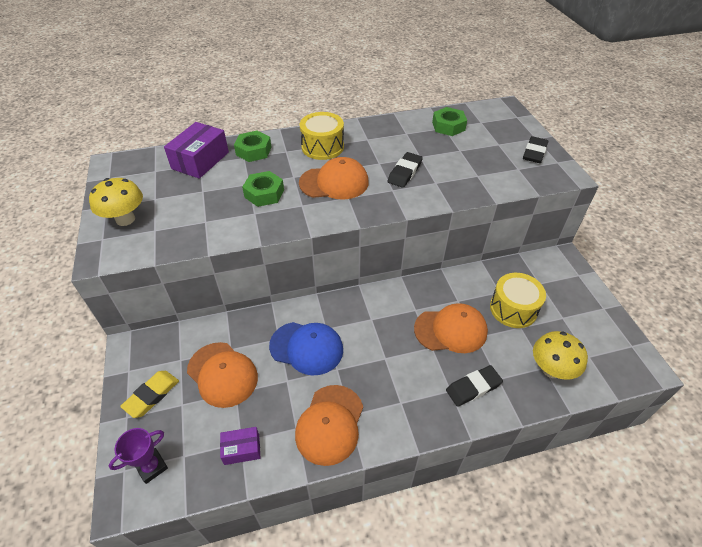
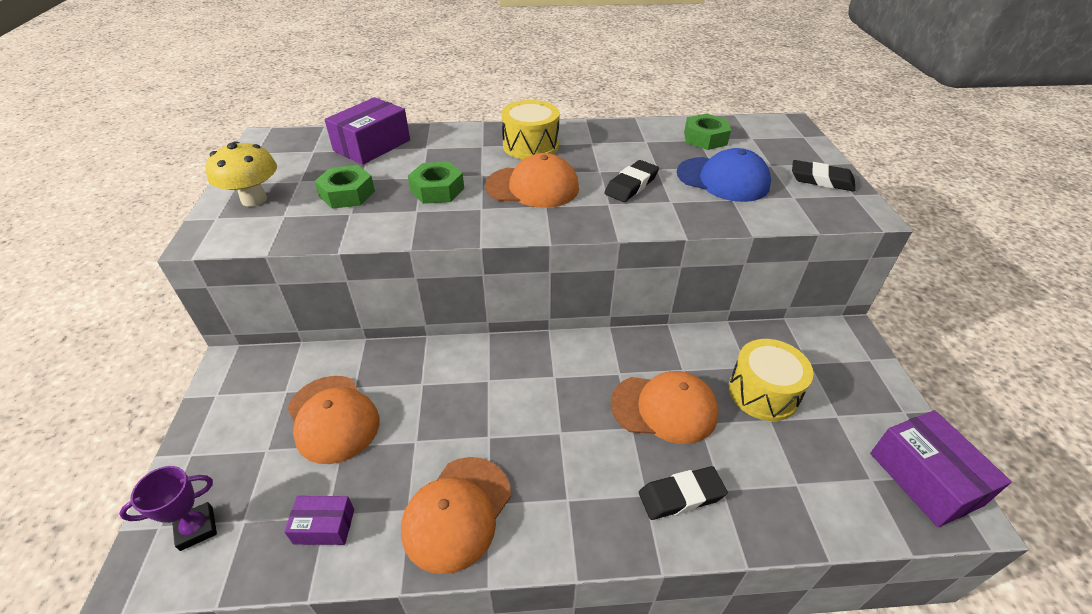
camera: 10 degrees right, 5 degrees down
yellow eraser [120,371,179,418] -> none
green nut [234,130,271,162] -> green nut moved to [314,165,375,209]
blue cap [269,322,343,375] -> blue cap moved to [677,148,771,202]
black eraser [523,136,549,163] -> black eraser turned 75 degrees clockwise [792,160,855,192]
yellow mushroom [533,331,588,380] -> none
none -> purple box [870,410,1011,527]

